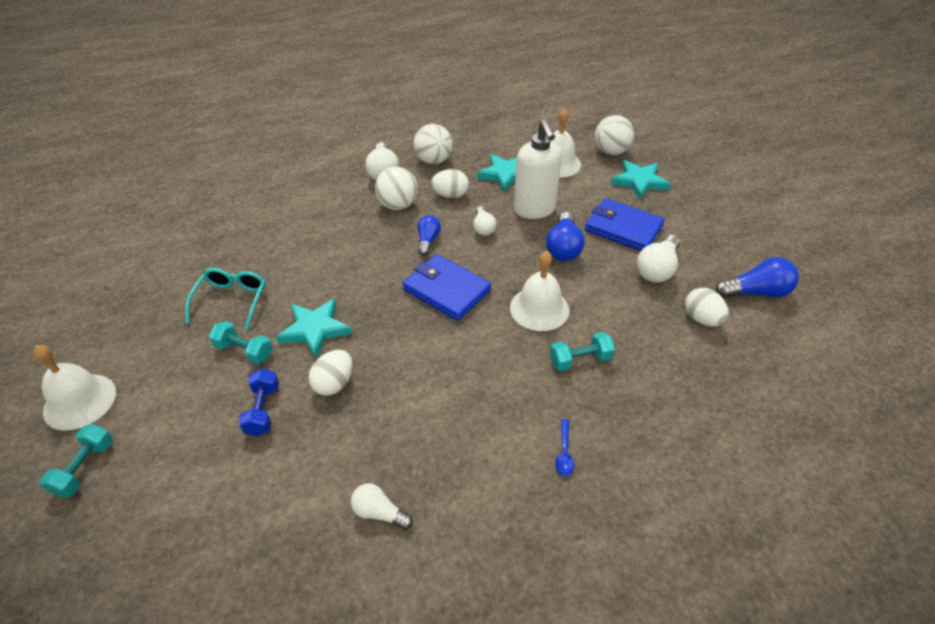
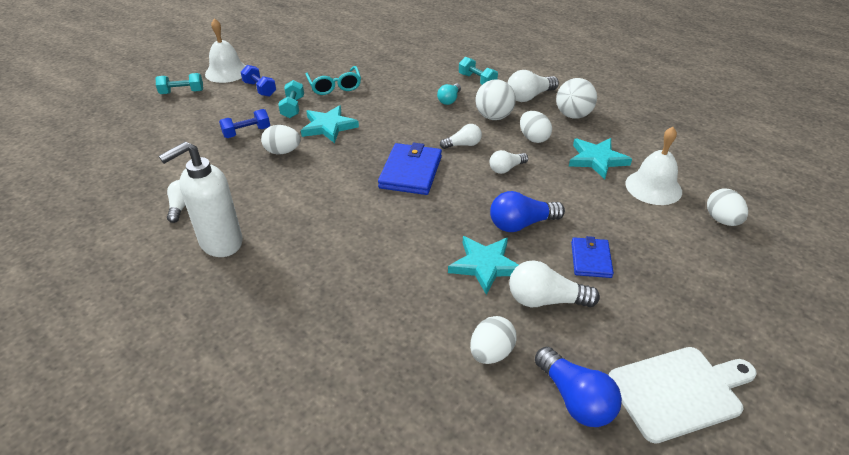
camera: 65 degrees right, 5 degrees down
turquoise glasses [185,268,266,330] -> turquoise glasses turned 90 degrees clockwise [306,66,361,95]
blue light bulb [418,215,441,256] -> white light bulb [440,124,482,149]
white bell [510,250,569,331] -> none
white soap dispenser [514,119,562,219] -> white soap dispenser moved to [159,142,243,257]
turquoise dumbbell [550,332,615,371] -> turquoise dumbbell moved to [459,57,498,85]
blue spoon [555,419,574,476] -> none
blue wallet [585,198,664,251] -> blue wallet [571,236,614,278], size x0.62
white ball [595,115,634,155] -> white egg [707,189,748,226]
turquoise star [611,160,671,199] -> turquoise star moved to [448,236,519,295]
none -> blue dumbbell [241,65,276,97]
none -> turquoise light bulb [437,83,461,105]
none -> white cutting board [609,347,757,444]

